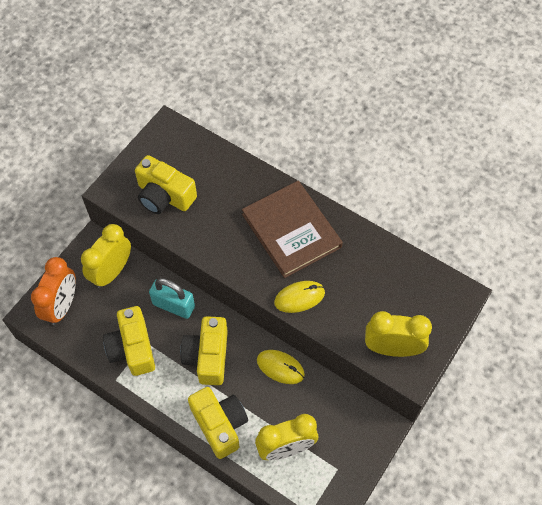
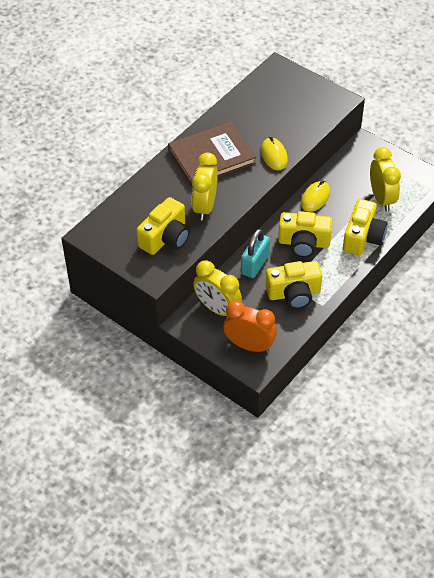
camera: 85 degrees left, 10 degrees down
yellow camera [188,387,248,459] -> yellow camera turned 135 degrees clockwise [343,199,387,256]
yellow clock [365,311,432,357] -> yellow clock moved to [192,153,218,221]

